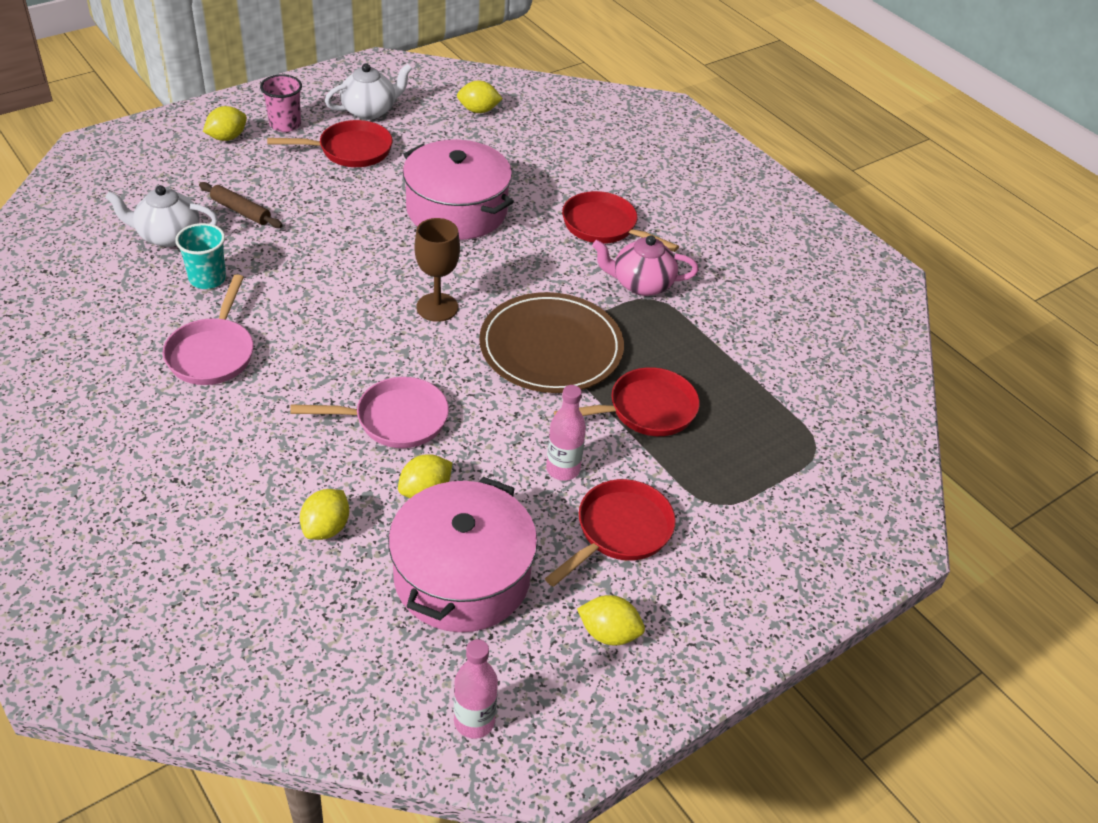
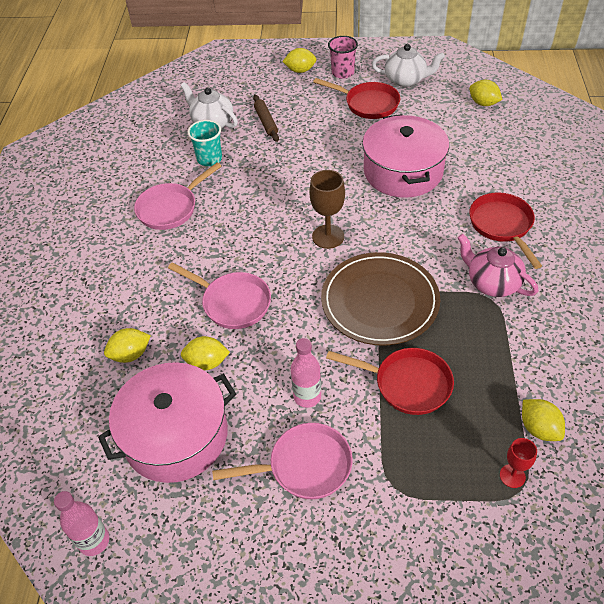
camera: 45 degrees right, 5 degrees up
red pan [545,479,676,587] -> pink pan [212,423,353,499]
yellow lemon [577,595,645,645] -> yellow lemon moved to [522,399,565,441]
none -> red goblet [500,438,537,488]

